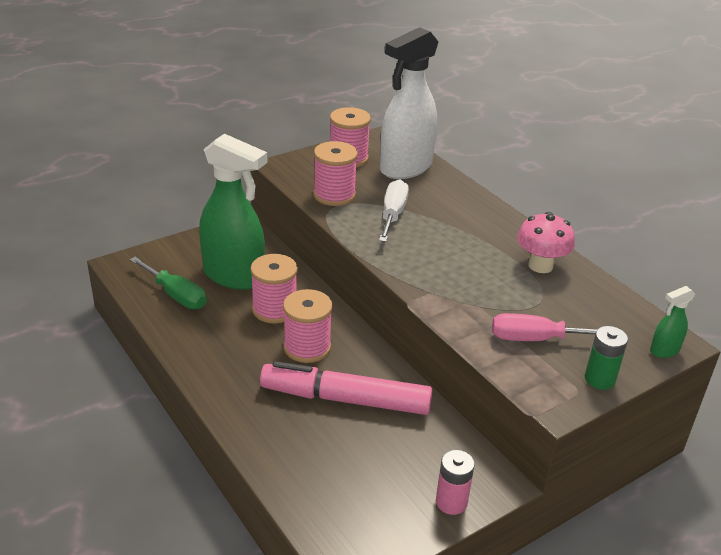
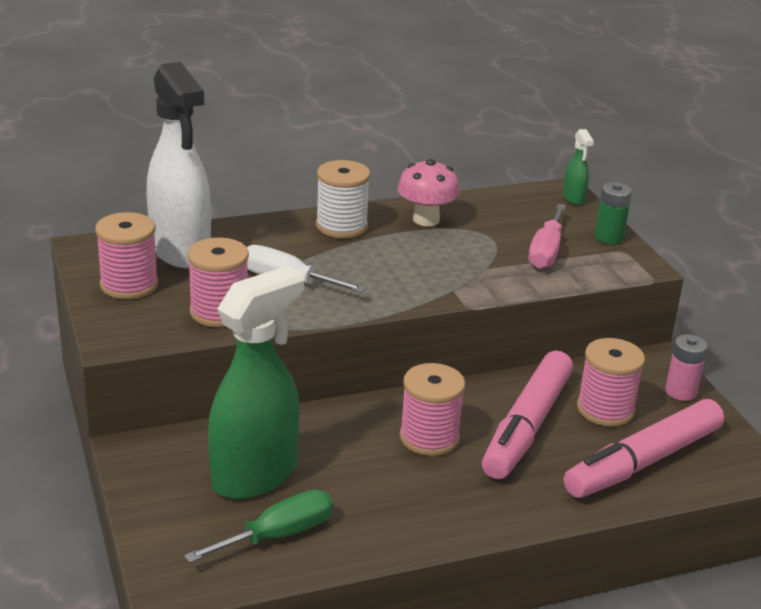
camera: 75 degrees left, 5 degrees down
pink spool [250,254,298,324] -> pink spool moved to [577,338,645,427]
none -> white spool [316,160,370,238]
none -> pink marker [564,399,724,498]

